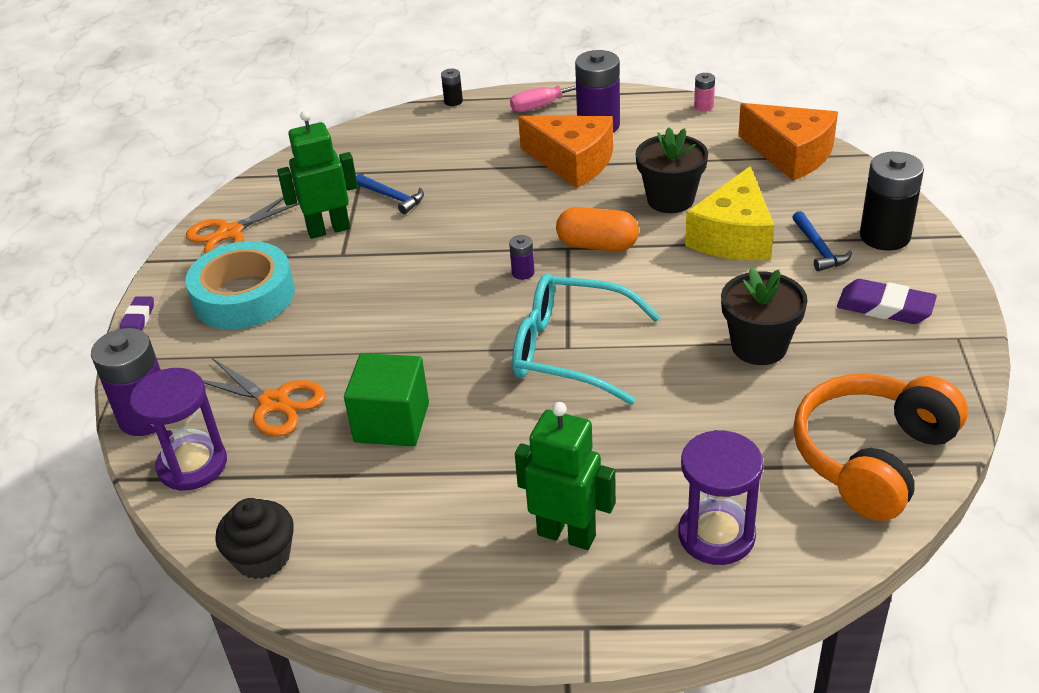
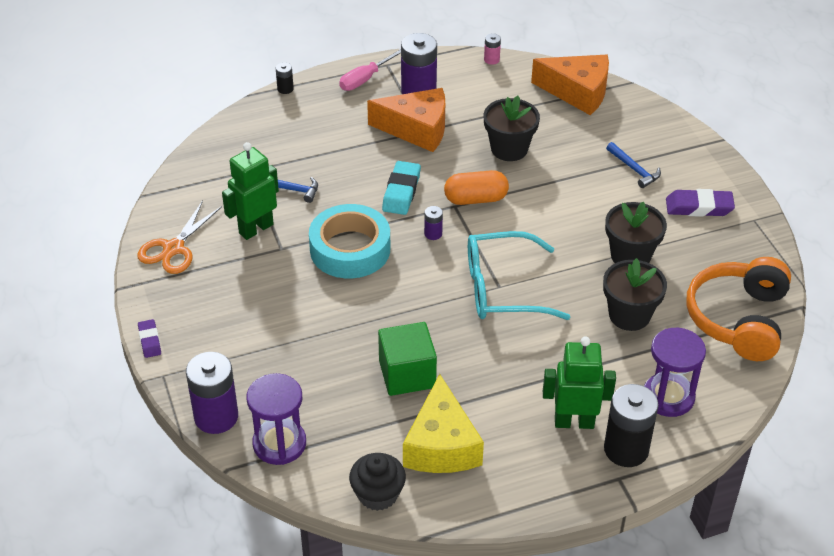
camera: 25 degrees left, 5 degrees up
turquoise tape [186,241,295,329] -> turquoise tape moved to [309,204,390,279]
orange scissors [203,358,326,437] -> none
yellow cheese [685,166,774,261] -> yellow cheese moved to [403,374,484,473]
black battery [860,152,924,251] -> black battery moved to [604,384,659,467]
none -> turquoise eraser [382,161,421,215]
none -> black flower pot [603,258,667,331]

